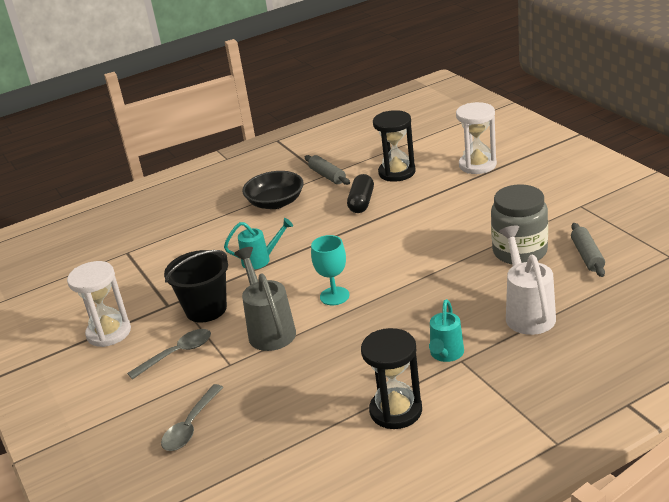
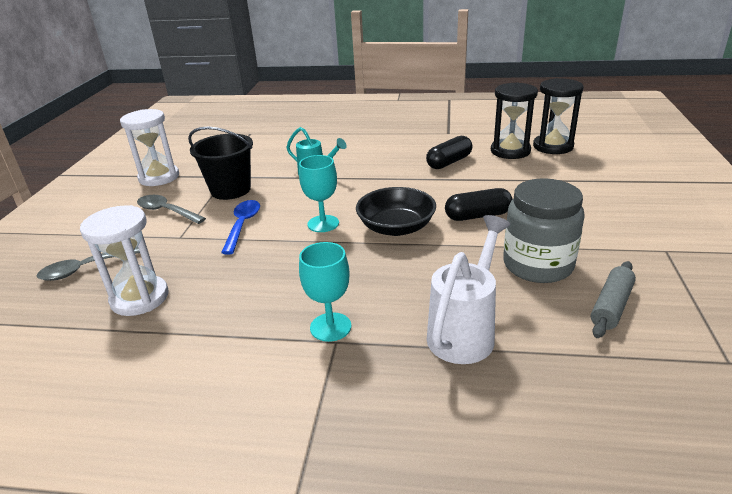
camera: 35 degrees right, 0 degrees up
grey spoon [127,329,211,380] -> grey spoon turned 150 degrees counterclockwise [137,195,206,224]
grey watering can [234,247,296,351] -> blue spoon [221,200,260,254]
black bowl [242,171,304,209] -> black bowl moved to [356,187,436,236]
grey rolling pin [305,155,350,185] -> none
black hourglass [361,328,422,429] -> black hourglass moved to [533,78,584,154]
turquoise watering can [429,299,464,362] -> turquoise goblet [299,242,351,342]
white hourglass [456,102,497,174] -> white hourglass moved to [80,205,168,316]
none -> black capsule [445,188,513,221]

